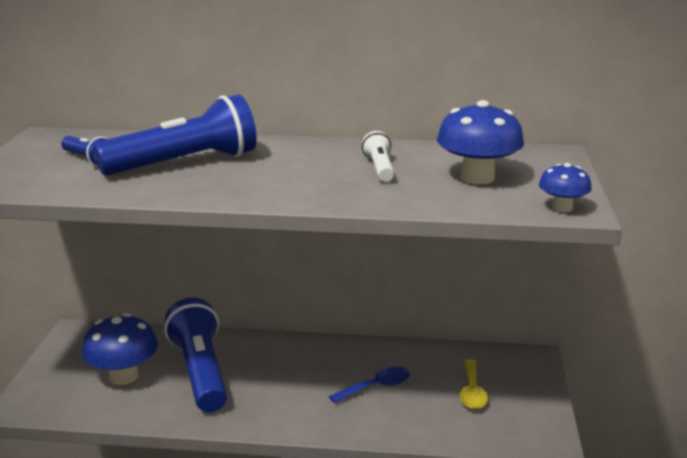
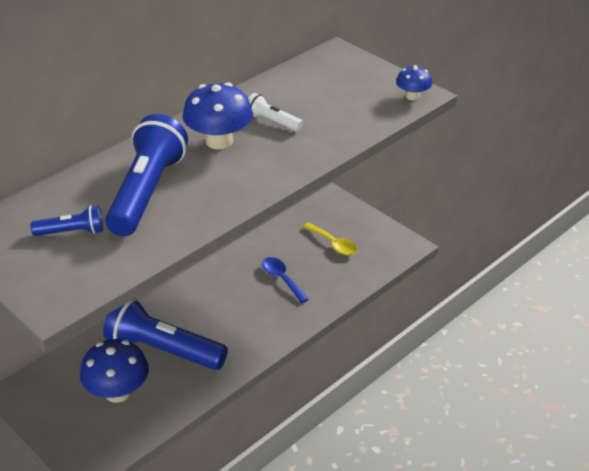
camera: 50 degrees left, 15 degrees up
blue spoon [329,367,410,403] -> blue spoon turned 45 degrees counterclockwise [262,257,309,303]
blue mushroom [437,100,524,184] -> blue mushroom moved to [183,82,253,150]

